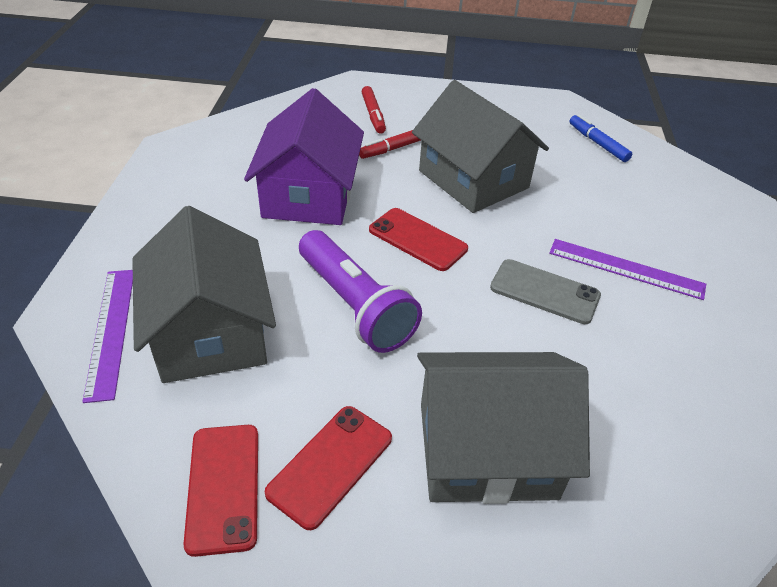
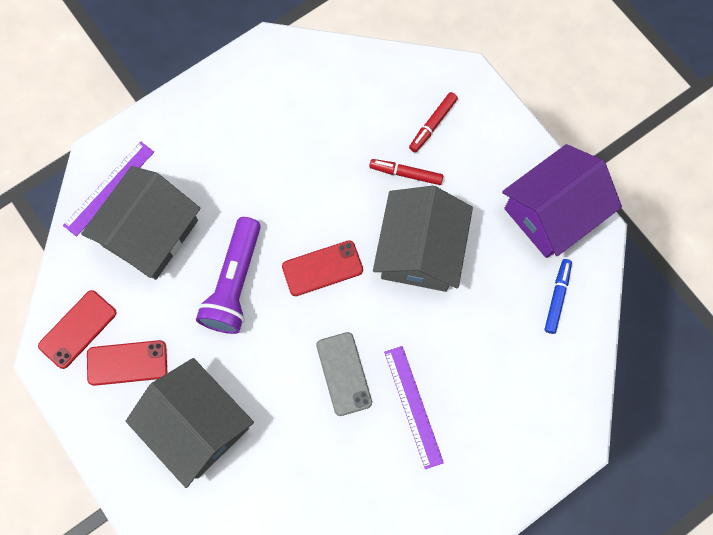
camera: 50 degrees right, 30 degrees up
purple house [244,88,364,225] -> purple house moved to [502,144,622,258]
red phone [369,208,468,271] -> red phone turned 75 degrees clockwise [282,240,363,296]

